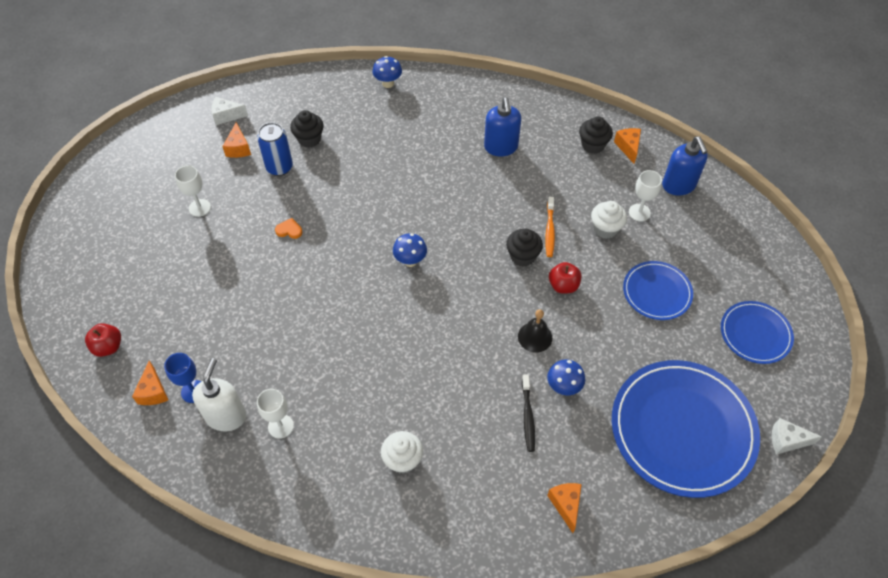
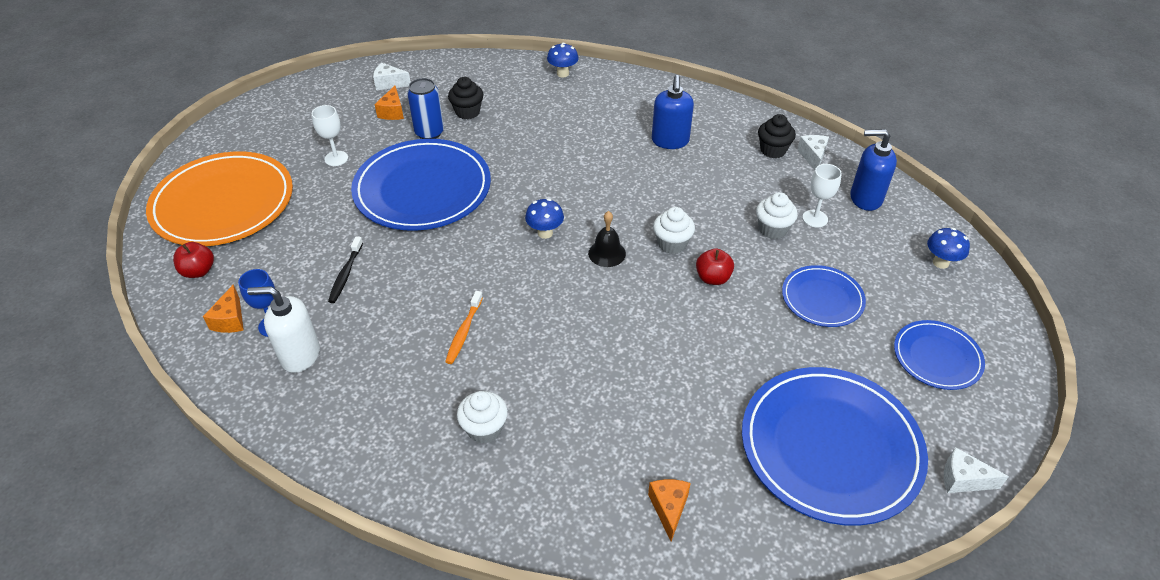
camera: 10 degrees right, 10 degrees down
white soap dispenser [192,358,246,431] -> white soap dispenser turned 105 degrees counterclockwise [247,286,320,373]
white goblet [257,389,294,439] -> none
orange heart [275,218,302,239] -> blue plate [351,139,491,231]
black cupcake [506,229,543,267] -> white cupcake [653,207,695,254]
black bell [518,309,552,353] -> black bell moved to [588,211,626,267]
black toothbrush [522,374,535,452] -> black toothbrush moved to [328,236,363,303]
orange toothbrush [545,197,555,257] -> orange toothbrush moved to [445,291,483,364]
blue mushroom [547,359,585,395] -> blue mushroom moved to [927,228,970,269]
orange cheese [614,128,641,164] -> white cheese [797,135,829,170]
blue soap dispenser [662,137,708,195] -> blue soap dispenser turned 105 degrees clockwise [850,129,897,211]
none -> orange plate [146,151,293,246]

